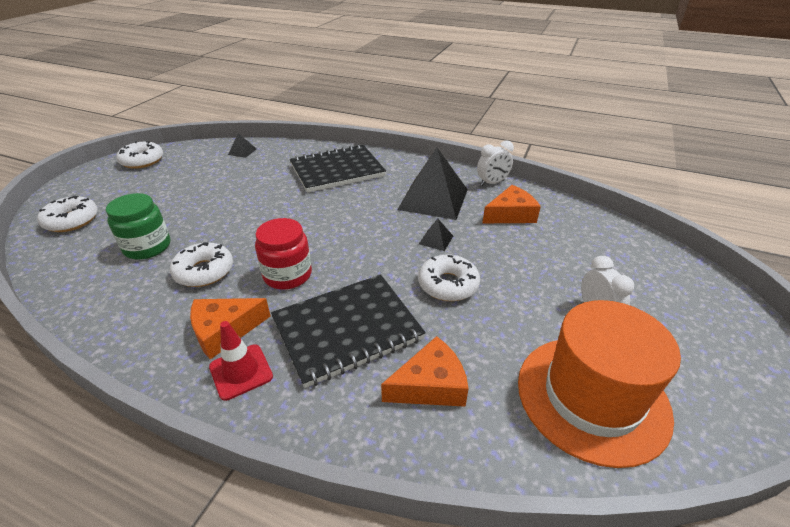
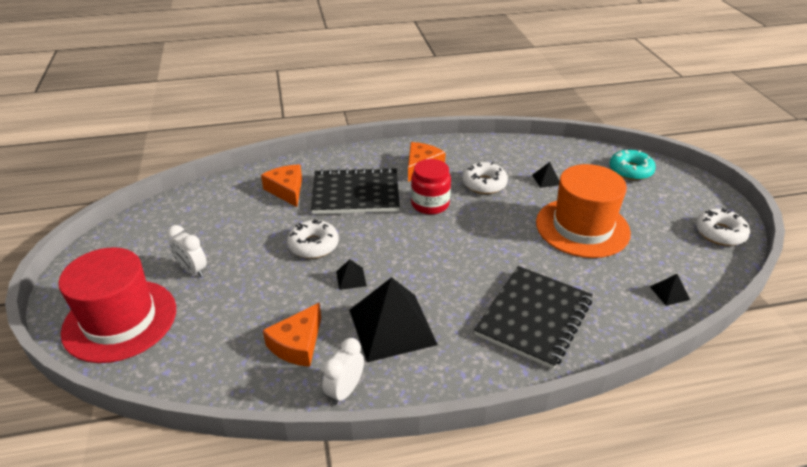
camera: 145 degrees right, 0 degrees up
white donut [37,196,98,232] -> turquoise donut [610,150,656,180]
green jar [106,193,171,260] -> black pyramid [532,162,559,188]
red traffic cone [209,321,273,401] -> none
black notebook [271,275,426,388] -> black notebook turned 60 degrees clockwise [311,167,400,214]
orange cheese [381,336,469,407] -> orange cheese turned 120 degrees clockwise [261,165,302,207]
orange hat [518,300,681,468] -> orange hat moved to [536,164,631,258]
none -> red hat [58,247,176,363]

